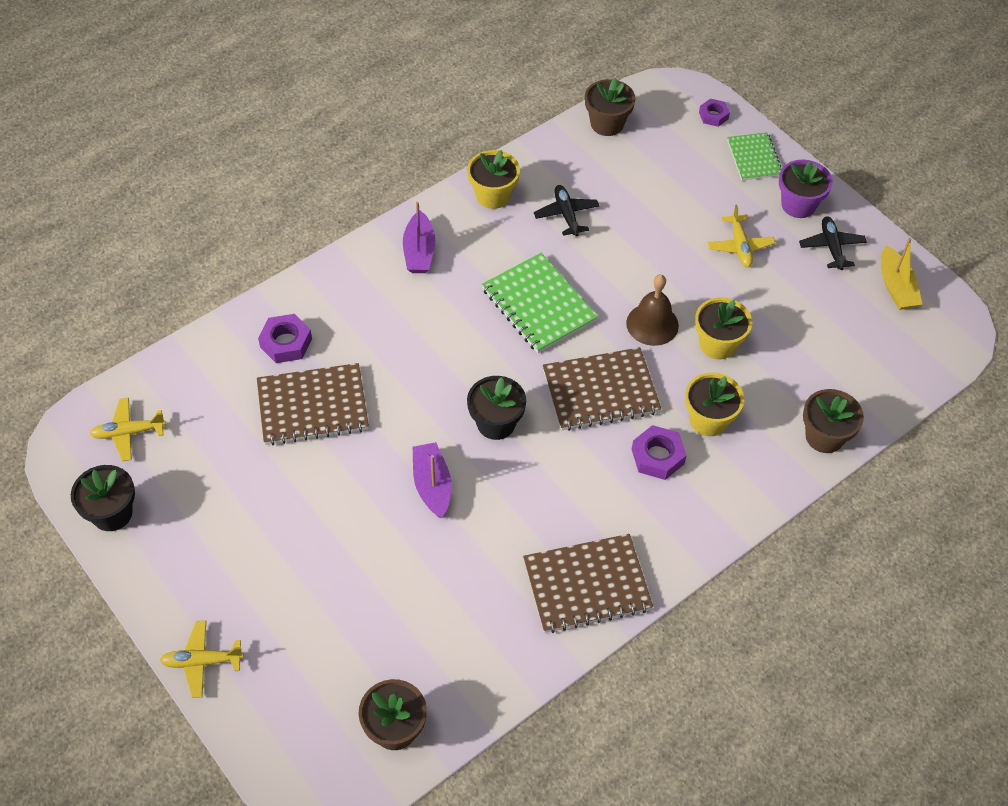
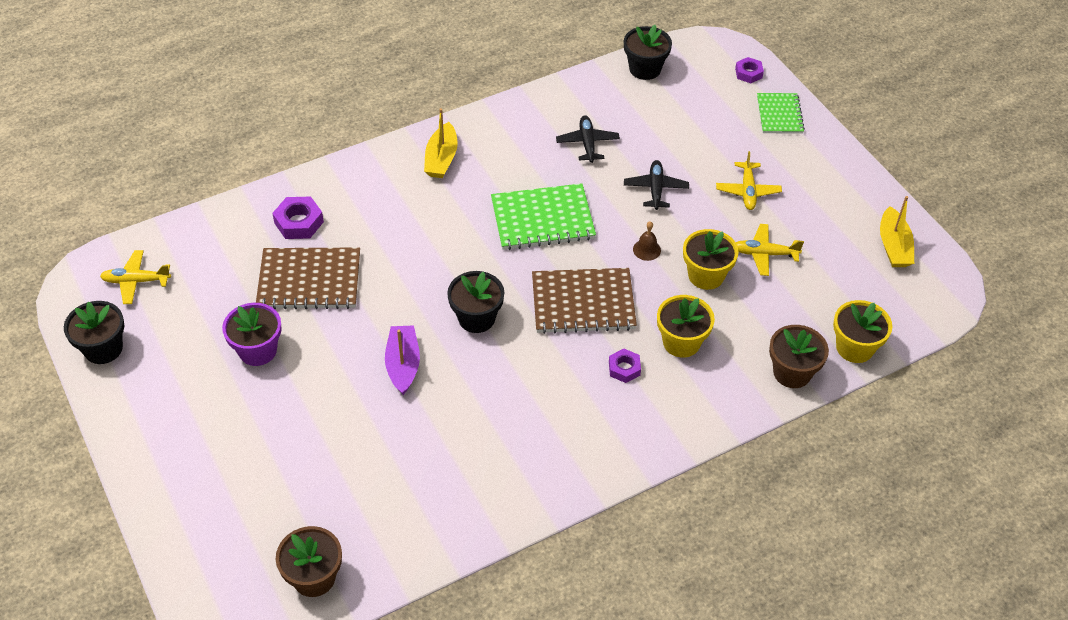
camera: 10 degrees right, 5 degrees down
yellow plane [160,620,244,698] -> yellow plane moved to [736,224,804,276]
purple boat [403,202,435,273] -> yellow boat [424,108,458,178]
yellow flower pot [467,150,520,209] -> yellow flower pot moved to [833,300,892,363]
green notebook [482,253,598,353] -> green notebook turned 75 degrees counterclockwise [491,183,596,250]
brown notebook [523,534,653,633] -> none
brown flower pot [585,78,636,136] -> black flower pot [624,25,672,80]
brown bell [626,274,679,346] -> brown bell [633,221,661,261], size x0.55
purple nut [632,425,687,480] -> purple nut [609,348,641,383], size x0.66
purple flower pot [779,159,833,218] -> purple flower pot moved to [222,303,282,366]
black plane [799,216,867,270] -> black plane moved to [624,160,689,210]

